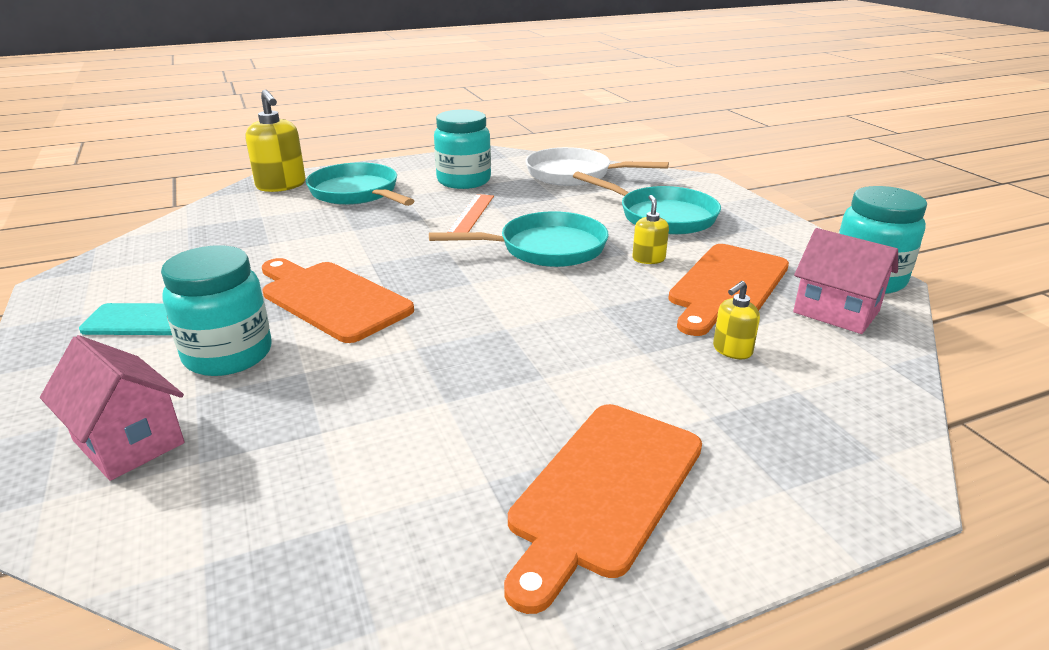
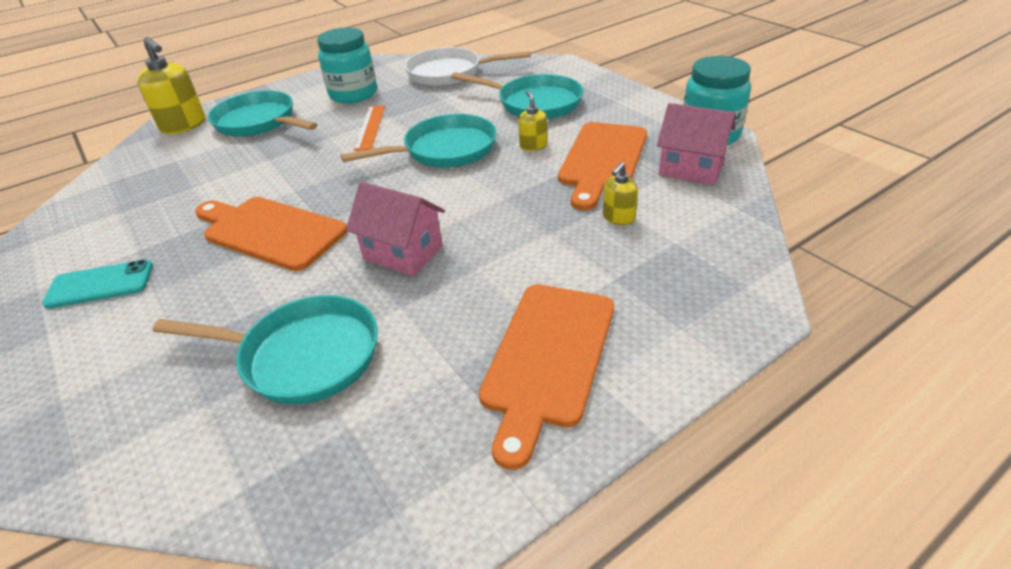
camera: 10 degrees left, 10 degrees up
pink house [40,335,185,481] -> pink house moved to [346,182,445,276]
turquoise jar [161,245,272,376] -> none
none -> turquoise pan [153,295,378,404]

